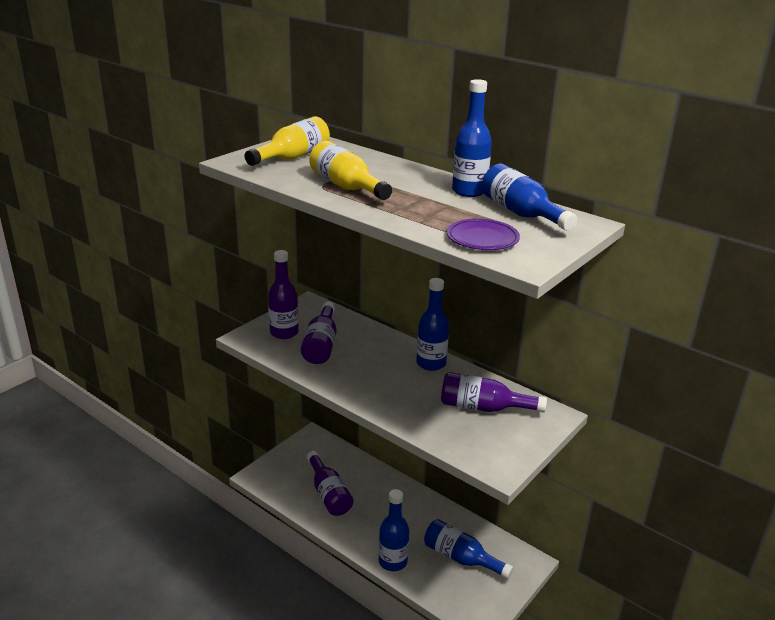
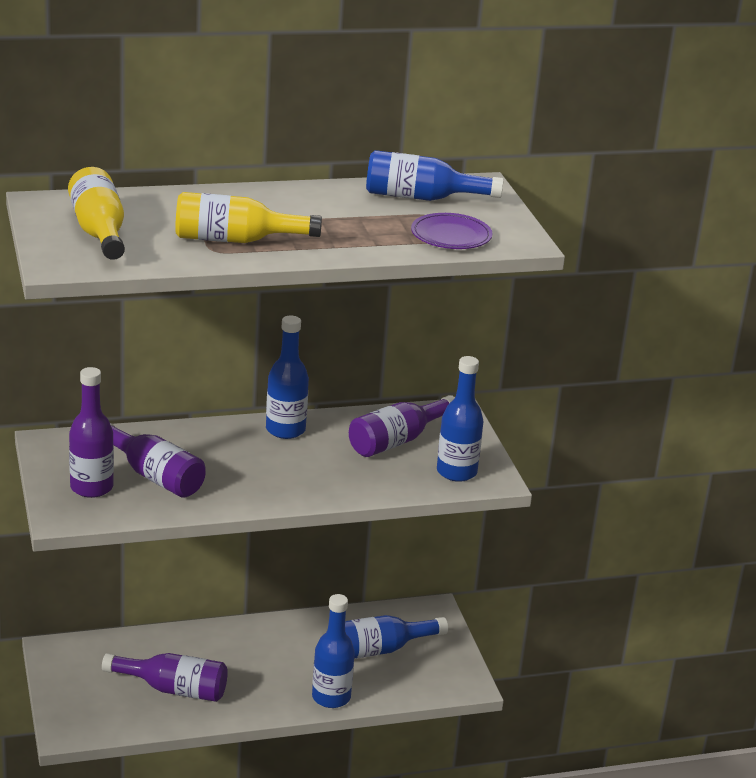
camera: 55 degrees left, 0 degrees up
blue bottle [452,79,492,197] -> blue bottle moved to [437,356,484,482]

